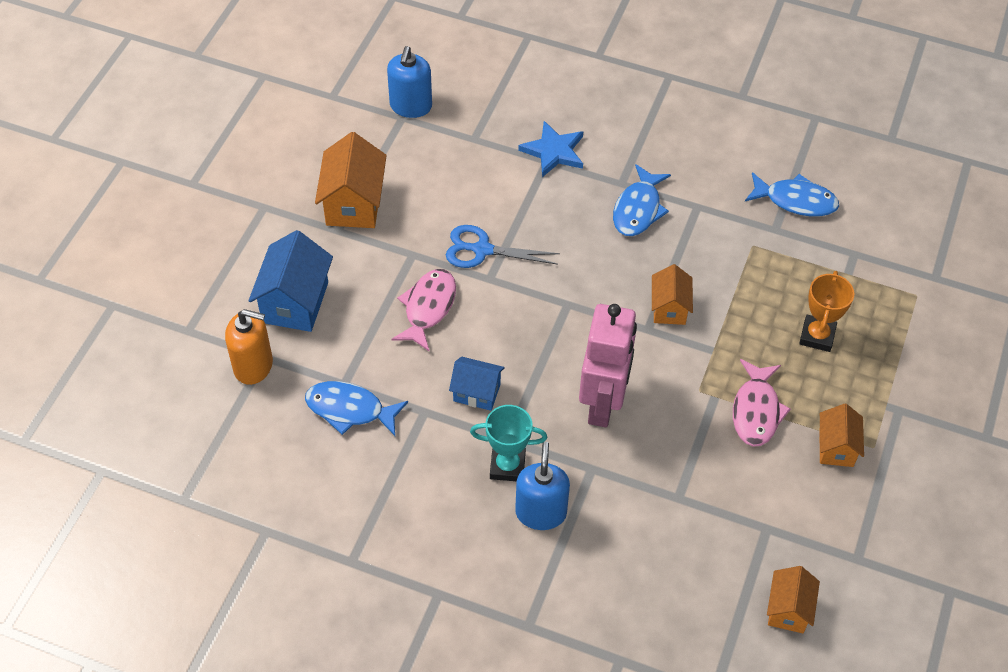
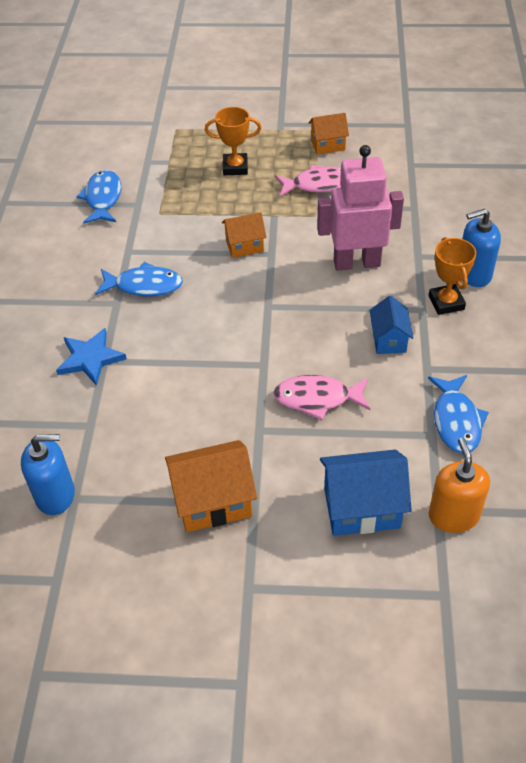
camera: 105 degrees left, 5 degrees down
blue scissors [446,225,560,268] -> none
turquoise trophy [470,405,547,481] -> orange trophy [429,237,477,315]
orange house [767,566,820,633] -> none

